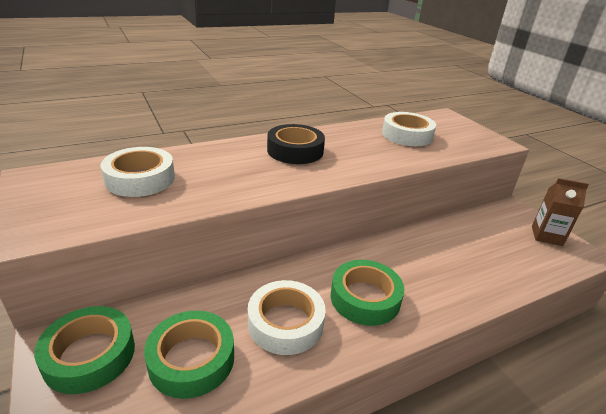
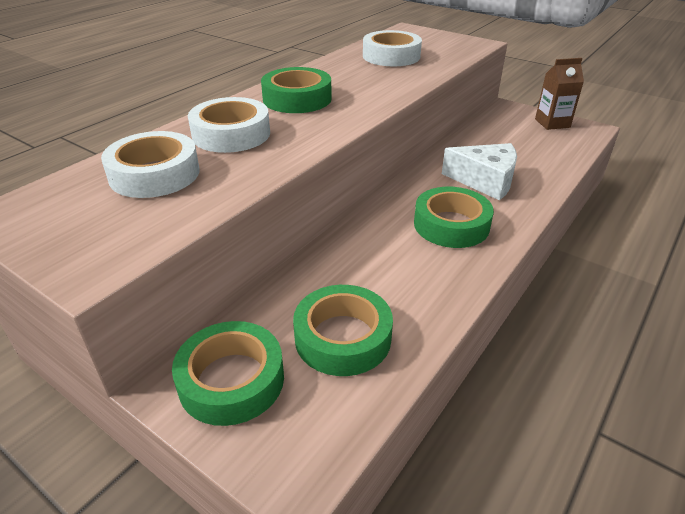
camera: 25 degrees left, 5 degrees up
white tape [248,280,326,355] -> white tape moved to [188,97,270,153]
black tape [267,124,325,164] -> green tape [261,67,332,113]
none -> white cheese [442,143,517,201]

